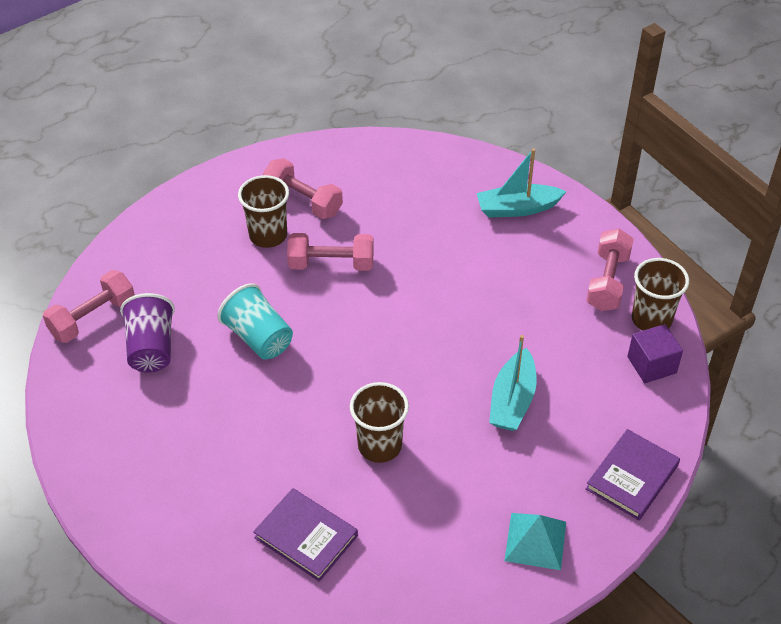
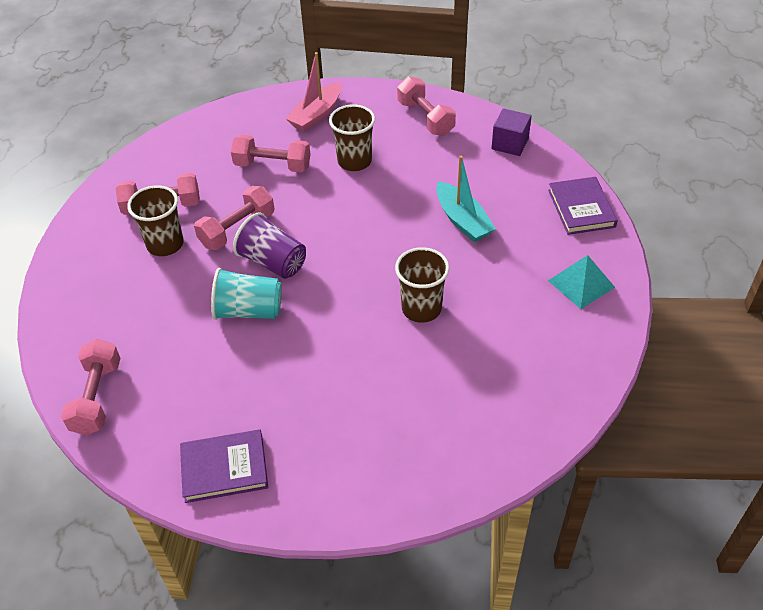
camera: 45 degrees left, 0 degrees up
purple cup [120,293,175,373] -> purple cup moved to [233,213,306,279]
purple book [253,488,358,582] -> purple book moved to [180,429,268,503]
turquoise boat [477,148,567,218] -> pink boat [286,52,341,132]
brown cup [632,258,689,331] -> brown cup moved to [329,104,375,171]
none -> pink dumbbell [231,135,311,173]

